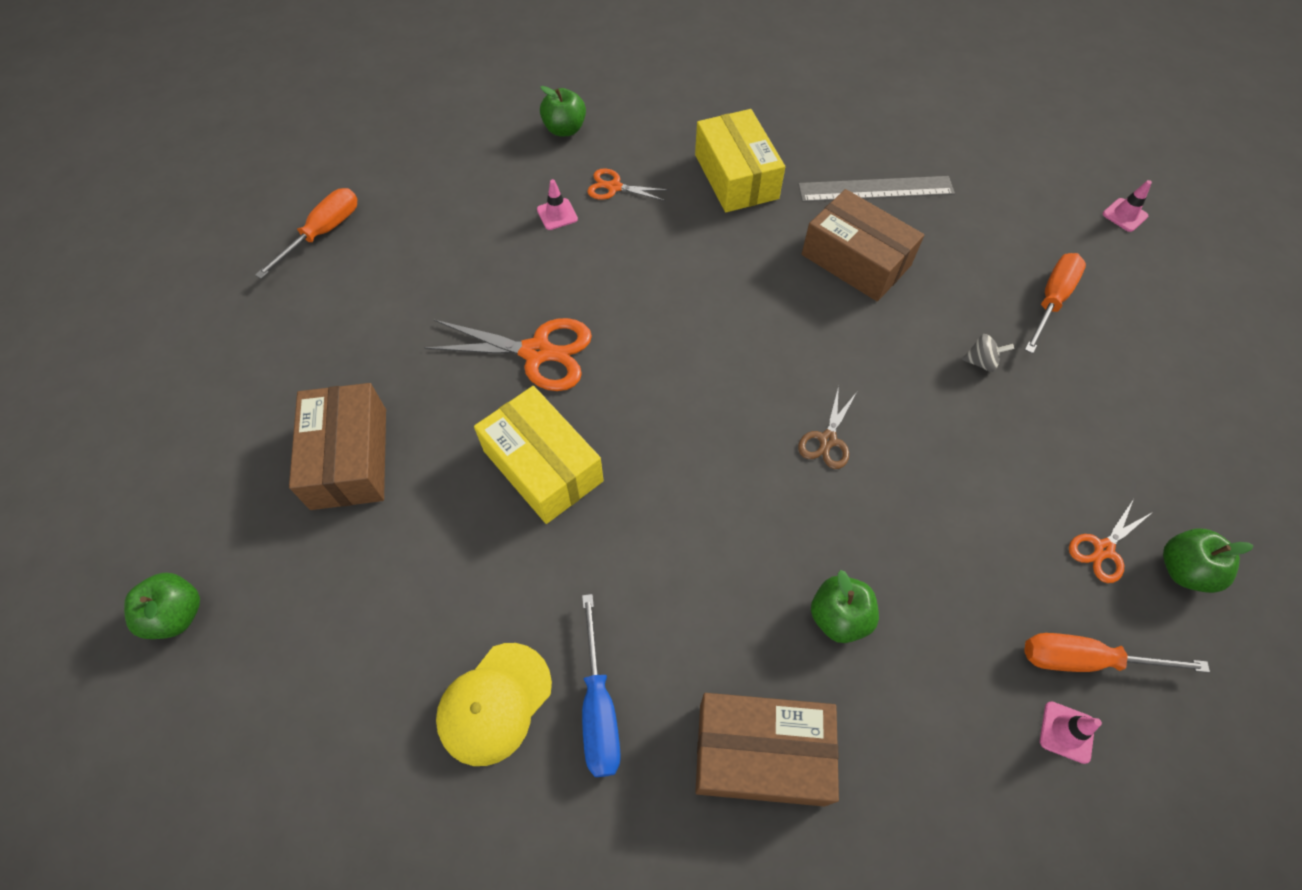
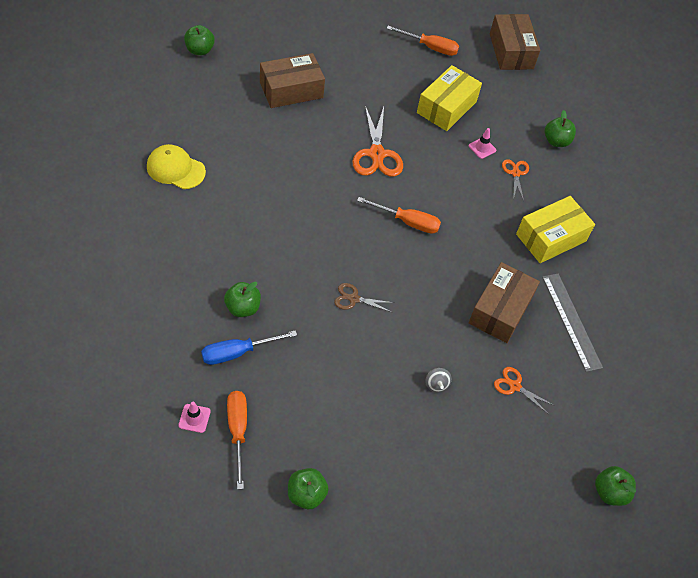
camera: 70 degrees right, 5 degrees down
yellow box [474,386,604,524] -> yellow box moved to [417,65,482,131]
blue screwdriver [582,594,621,777] -> blue screwdriver moved to [201,330,297,365]
brown box [695,693,839,806] -> brown box moved to [490,14,540,70]
orange screwdriver [1025,253,1086,354] -> orange screwdriver moved to [357,197,441,234]
orange scissors [1069,499,1153,583] -> orange scissors moved to [494,367,555,414]
pink traffic cone [1103,180,1152,232] -> green apple [595,466,636,506]

